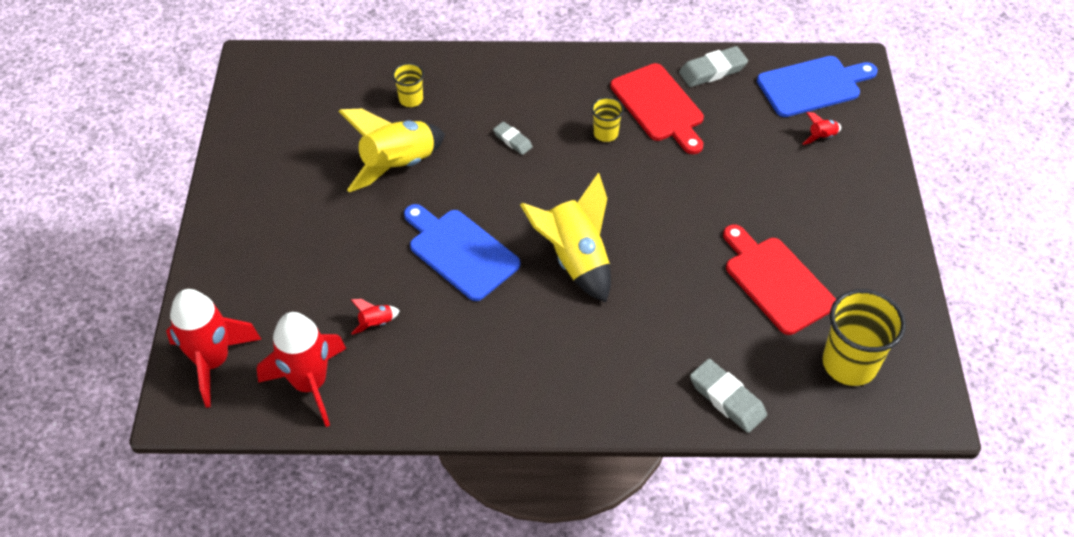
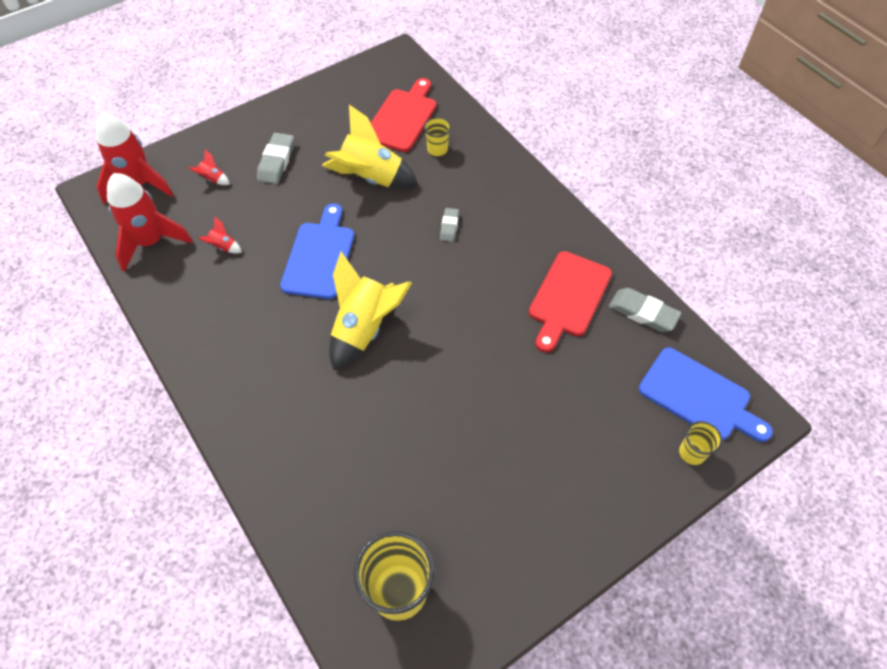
camera: 55 degrees right, 5 degrees up
yellow cup [591,97,624,142] -> yellow cup moved to [679,421,722,465]
grey eraser [690,359,767,433] -> grey eraser moved to [257,133,294,184]
red cutting board [723,224,836,335] -> red cutting board moved to [371,78,437,152]
red rocket [803,112,841,145] -> red rocket moved to [189,149,230,185]

